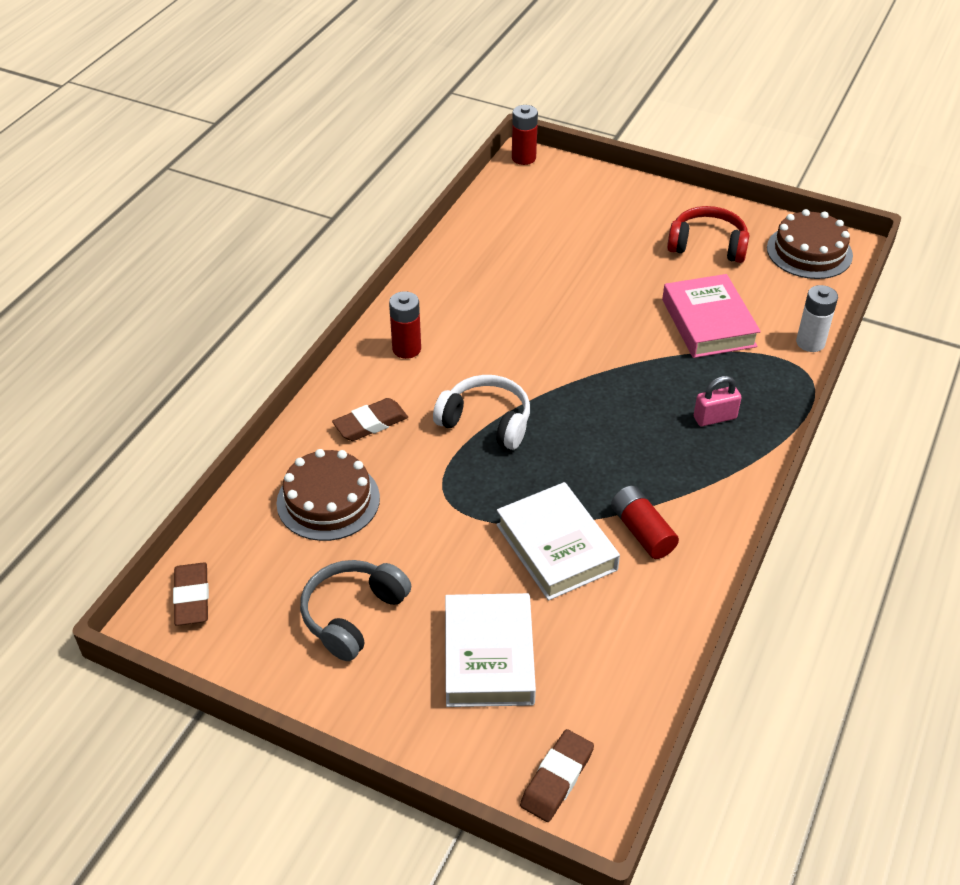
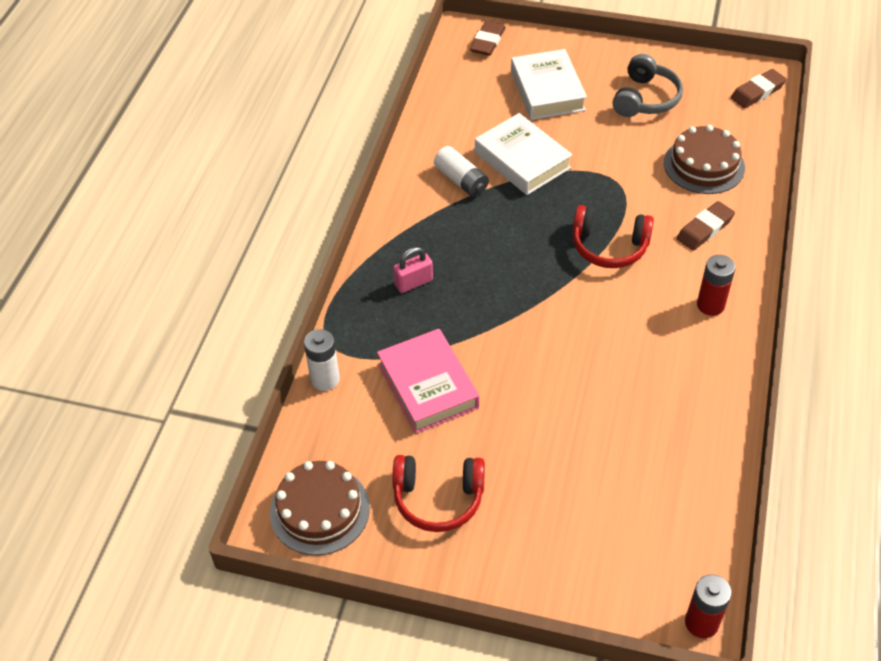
camera: 170 degrees right, 5 degrees up
brown eraser [173,562,209,626] -> brown eraser turned 75 degrees clockwise [731,69,787,108]
white headphones [433,375,530,450] -> red headphones [573,205,654,268]
red battery [611,486,679,559] -> white battery [434,146,489,197]

